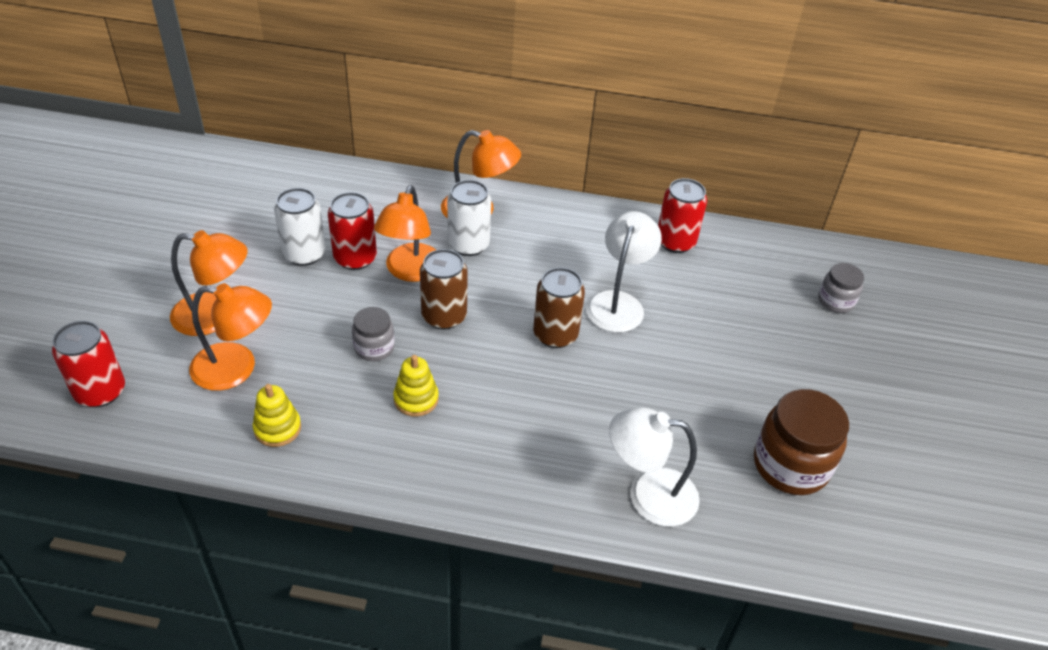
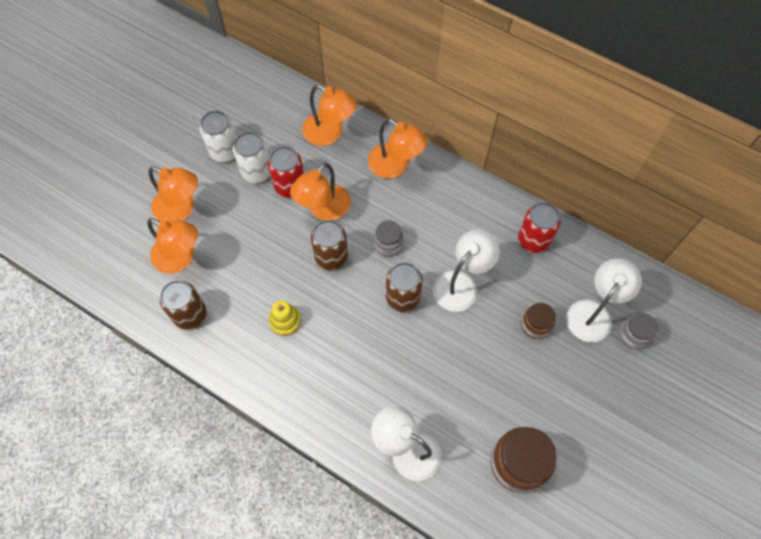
camera: 25 degrees right, 20 degrees up
red can [52,321,125,407] -> none
yellow stacking toy [253,384,301,447] -> brown can [160,280,207,330]
grey jar [352,307,395,361] -> grey jar moved to [374,220,403,257]
white can [447,180,491,256] -> white can moved to [200,111,237,163]
none -> orange lamp [302,85,357,146]
none -> brown jar [521,303,555,339]
none -> white lamp [566,259,642,342]

